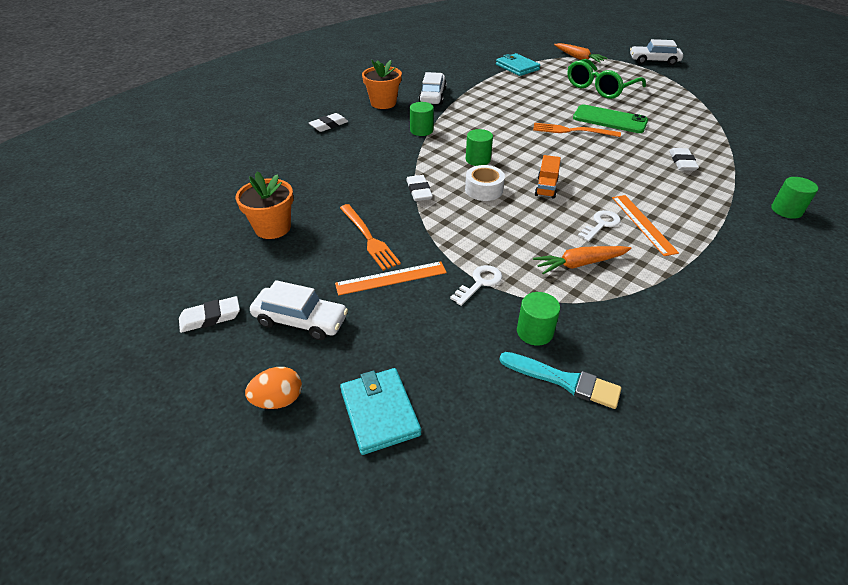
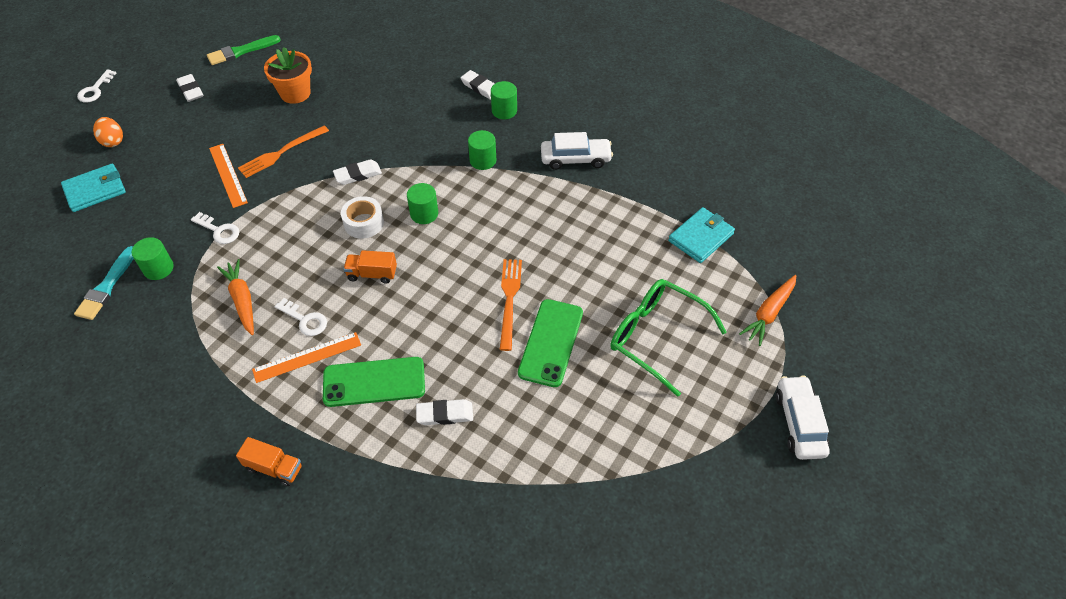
camera: 80 degrees right, 10 degrees up
white car [250,280,348,340] -> none
orange flower pot [362,60,402,109] -> none
green cylinder [771,177,818,219] -> green cylinder moved to [491,81,517,119]
none -> white key [77,69,116,103]
none -> green brush [207,35,281,65]
none -> orange truck [236,437,302,486]
none -> green phone [323,357,425,407]

